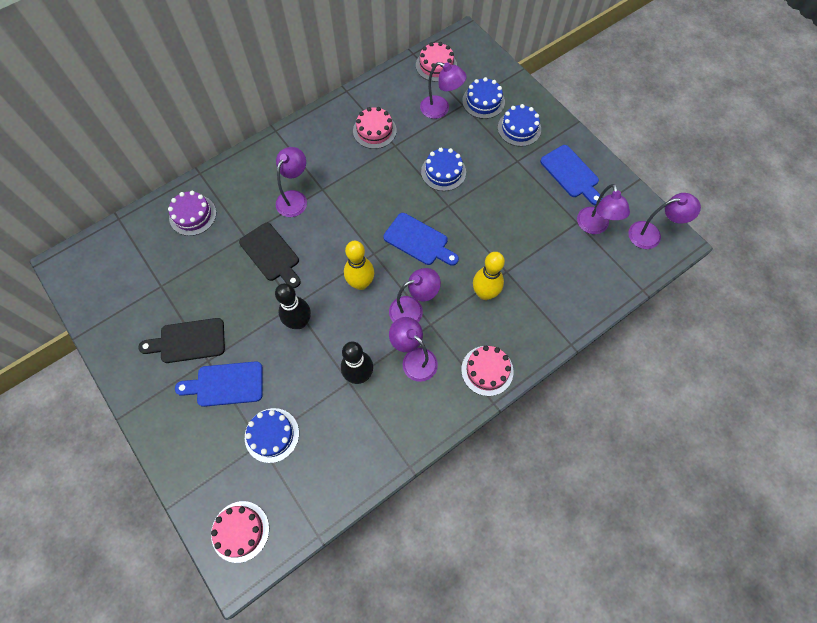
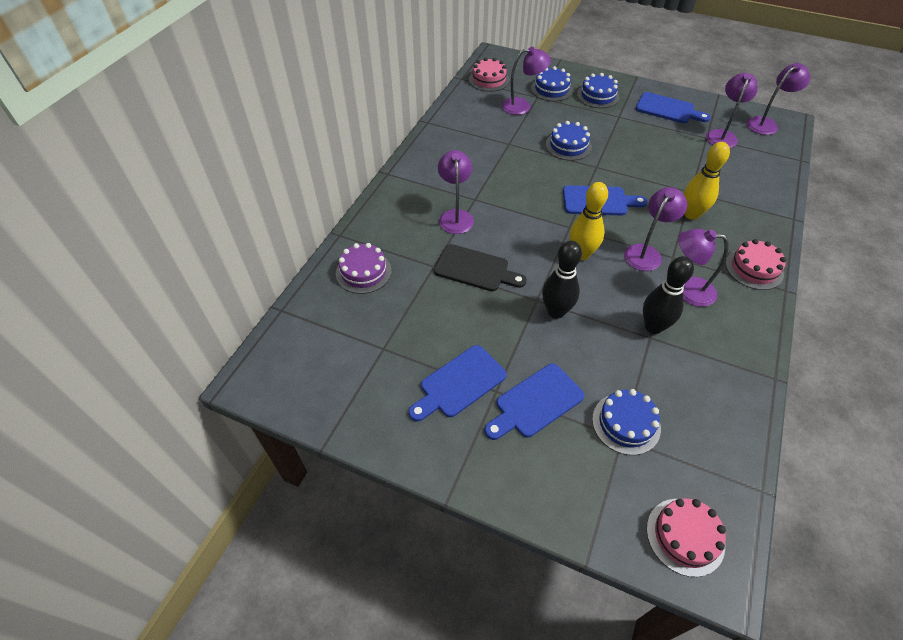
camera: 30 degrees left, 15 degrees down
black cutting board [138,318,225,363] -> blue cutting board [409,345,507,422]
pink cake [353,107,397,149] -> none
purple lamp [577,184,630,234] -> purple lamp turned 120 degrees counterclockwise [706,73,758,148]

